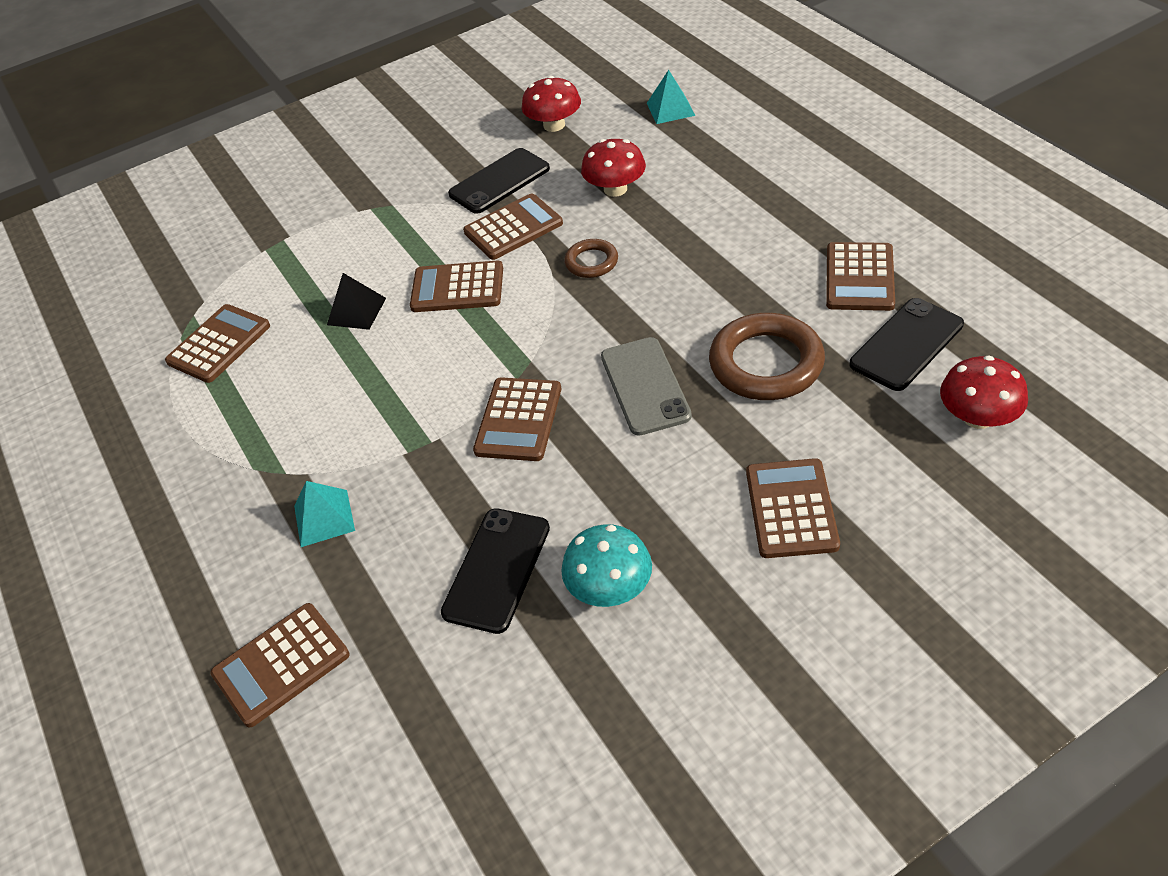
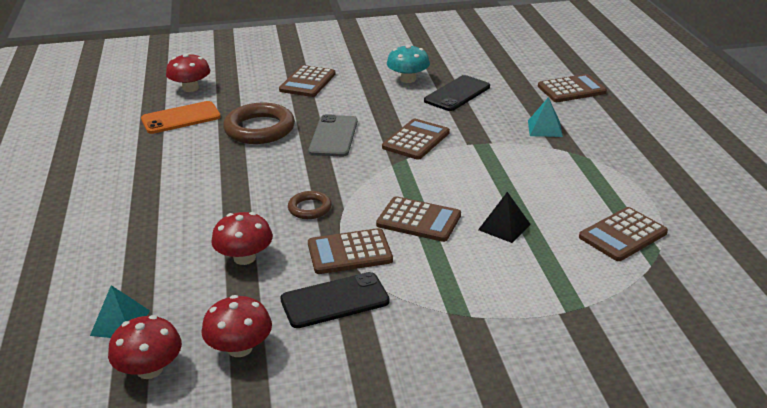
camera: 165 degrees left, 15 degrees down
brown calculator [826,242,895,311] -> none
black phone [849,298,964,391] -> orange phone [141,101,221,134]
none -> red mushroom [108,315,182,379]

